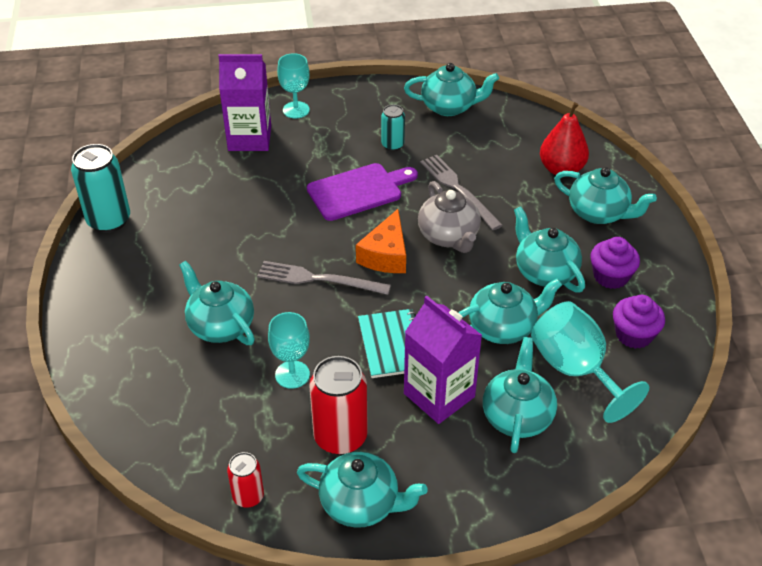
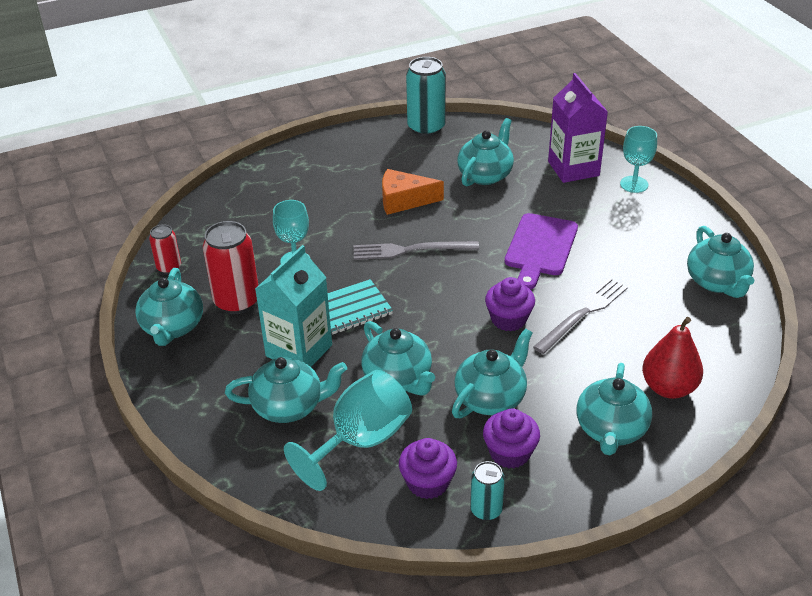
camera: 75 degrees right, 5 degrees down
turquoise teapot [179,261,255,345] -> turquoise teapot moved to [457,118,514,186]
grey fork [257,261,391,295] -> grey fork turned 90 degrees counterclockwise [354,241,479,260]
purple cutting board [307,163,418,221] -> purple cutting board turned 60 degrees clockwise [505,213,578,290]
orange cheese [356,209,406,273] -> orange cheese moved to [382,169,444,215]
turquoise can [381,104,405,151] -> turquoise can moved to [470,461,505,521]
purple carton [404,296,482,424] -> turquoise carton [255,245,332,367]
grey teapot [418,181,481,253] -> purple cupcake [485,277,535,332]

